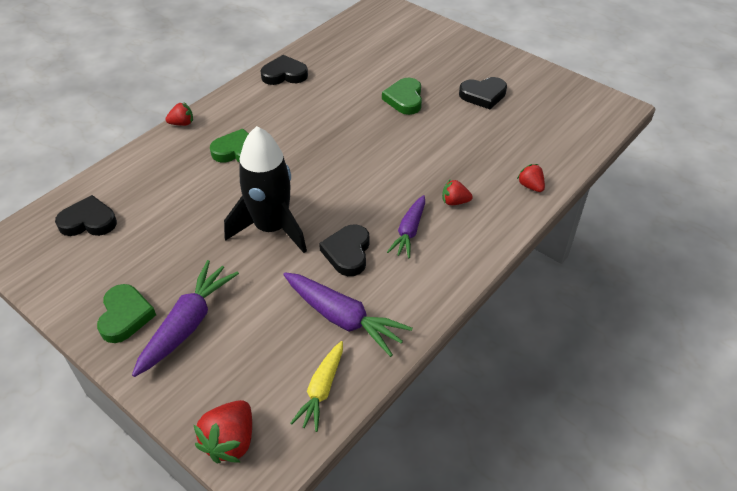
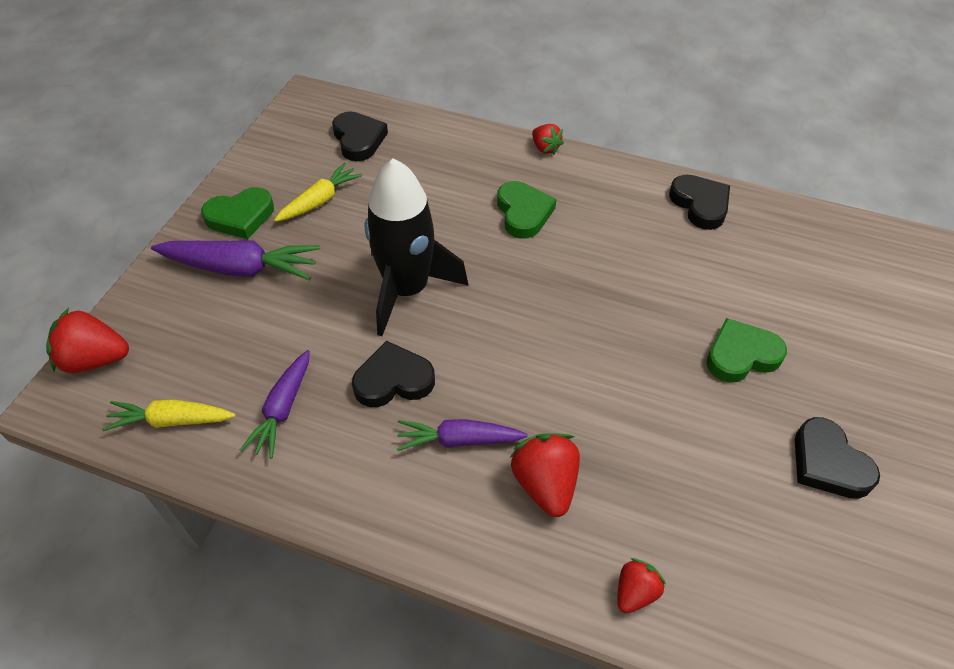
camera: 70 degrees right, 5 degrees up
purple carrot [283,272,412,357] -> purple carrot [240,350,310,459], size x0.66
red strawberry [442,180,473,205] -> red strawberry [510,433,580,517], size x1.66
none -> yellow carrot [274,163,363,222]

